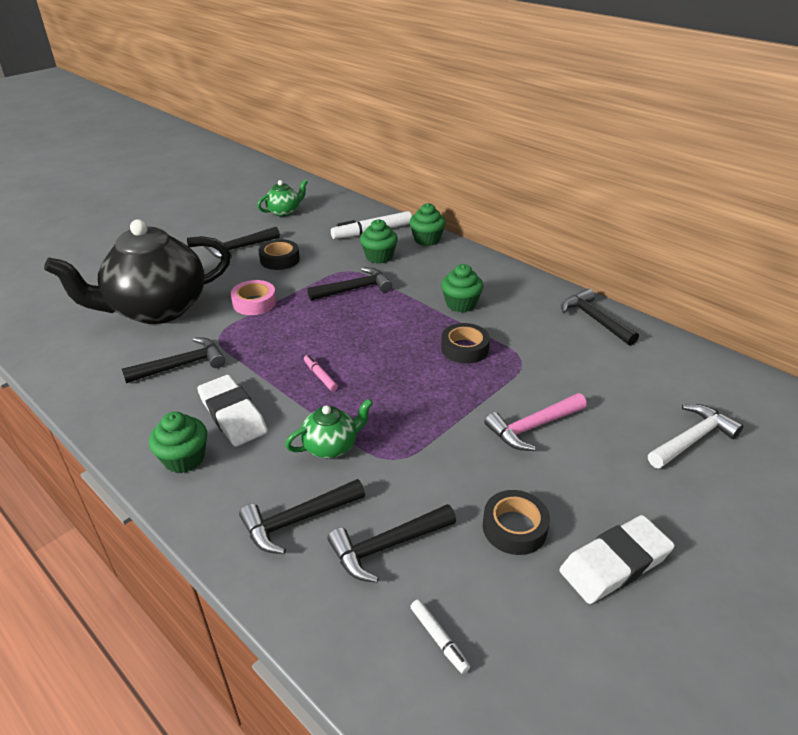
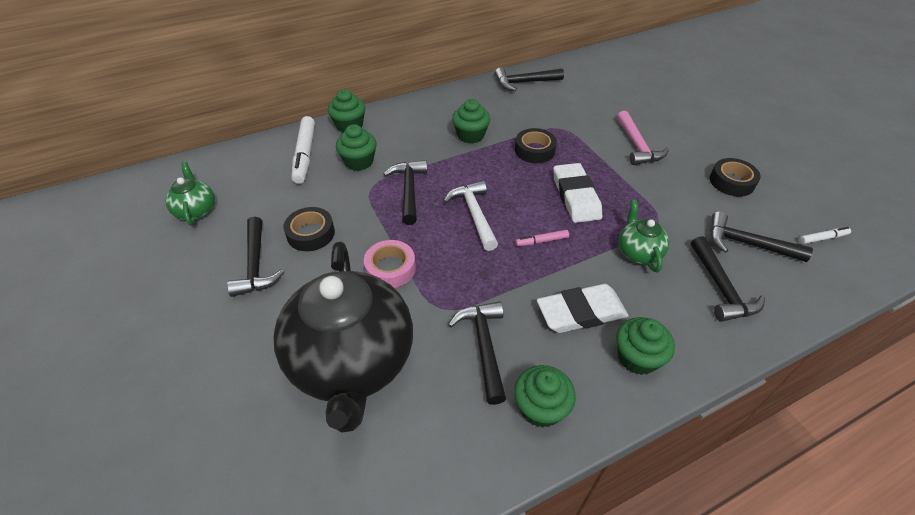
camera: 70 degrees left, 10 degrees up
black hammer [327,504,456,583] -> black hammer turned 120 degrees clockwise [710,211,813,262]
white eraser [560,515,675,604] -> white eraser moved to [553,163,602,223]
white hammer [648,404,743,469] -> white hammer moved to [444,181,498,251]
none -> green cupcake [514,365,576,428]

